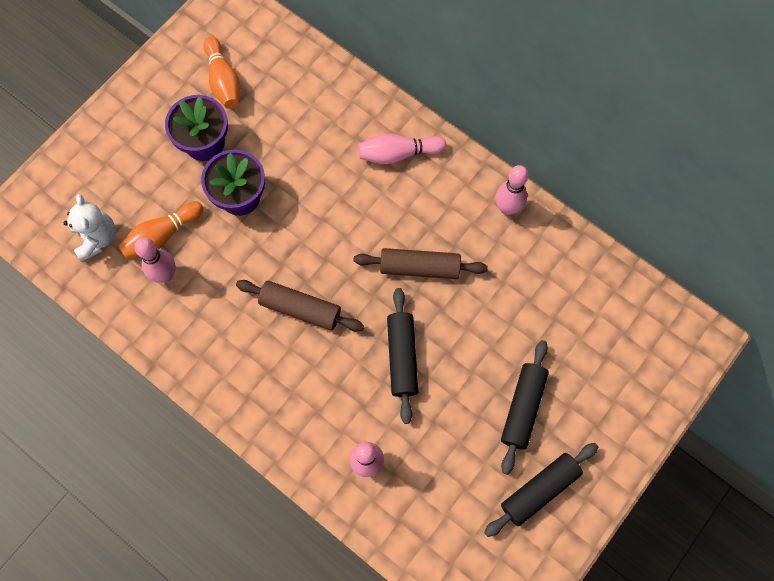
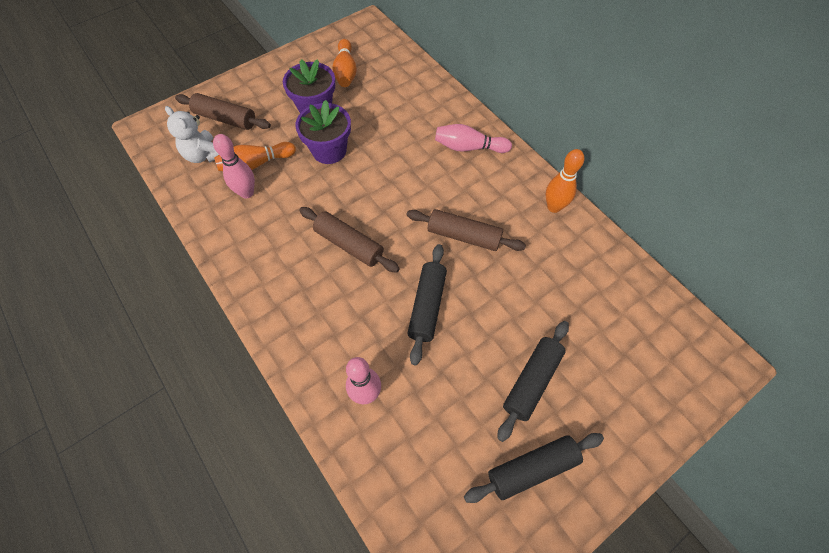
camera: 15 degrees right, 10 degrees down
white teddy bear [64,194,116,262] -> white teddy bear turned 135 degrees clockwise [165,106,219,163]
pink bowling pin [495,165,529,215] -> orange bowling pin [546,149,584,213]
none -> brown rolling pin [175,93,271,130]

